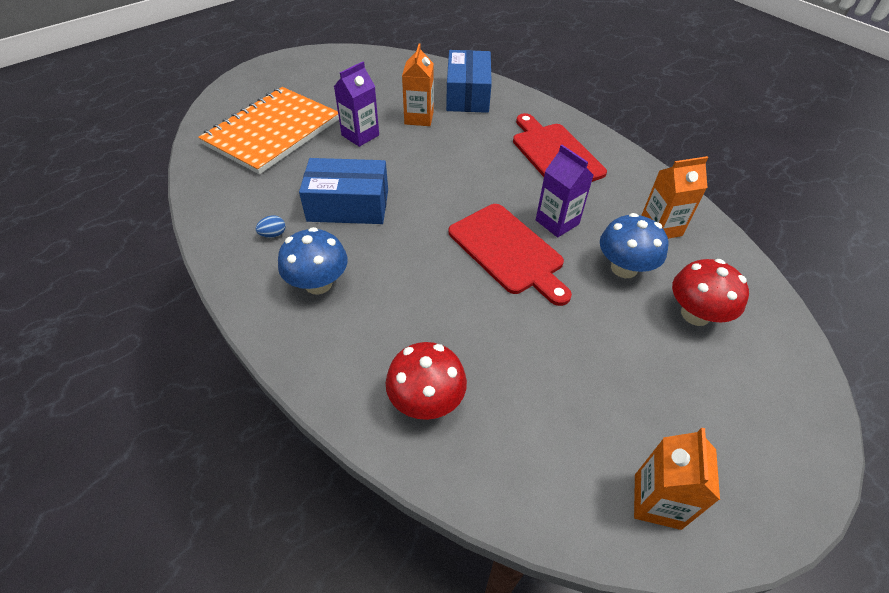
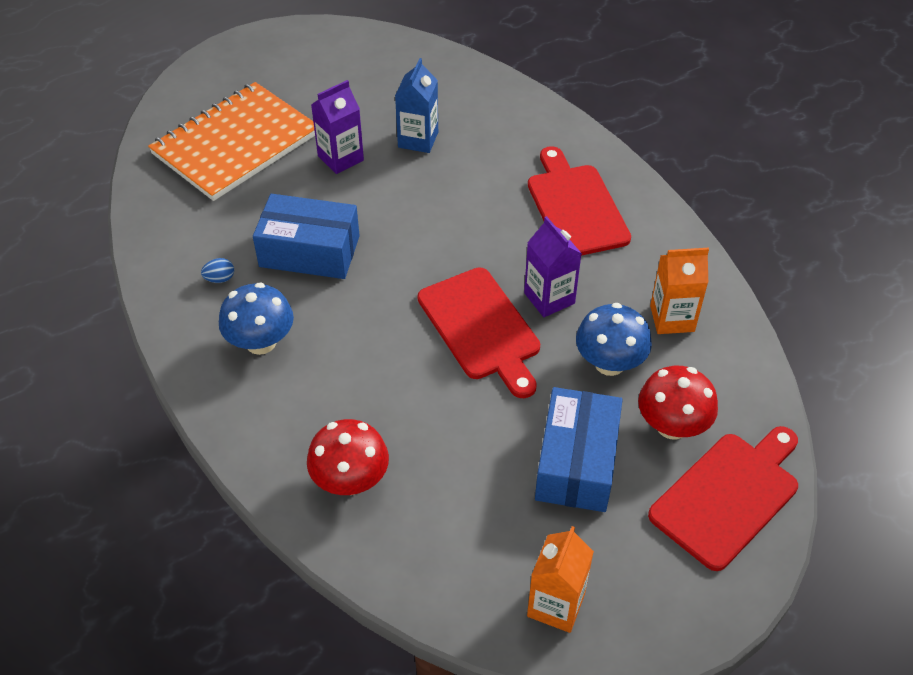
camera: 10 degrees right, 0 degrees up
orange carton [402,44,434,126] -> blue carton [395,58,438,153]
blue box [446,50,492,113] -> blue box moved to [535,387,623,512]
none -> red cutting board [648,426,798,571]

